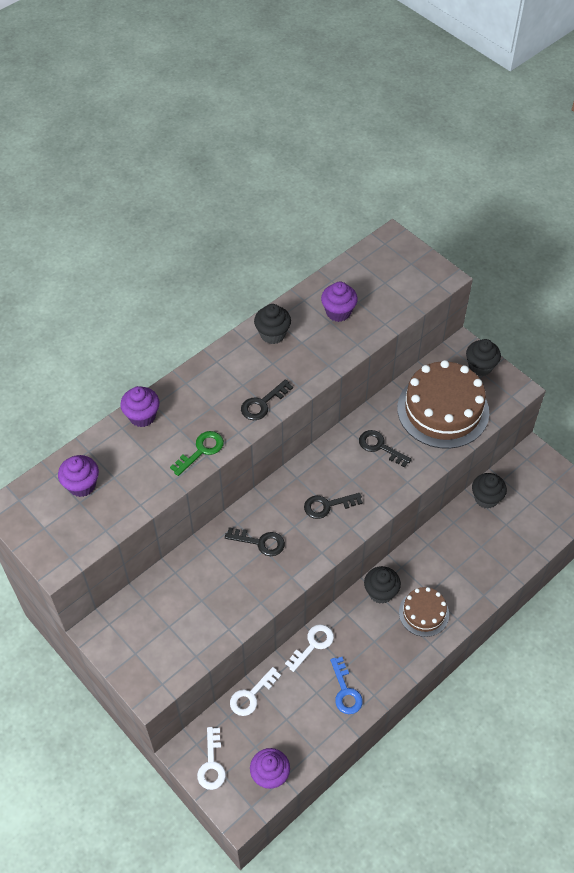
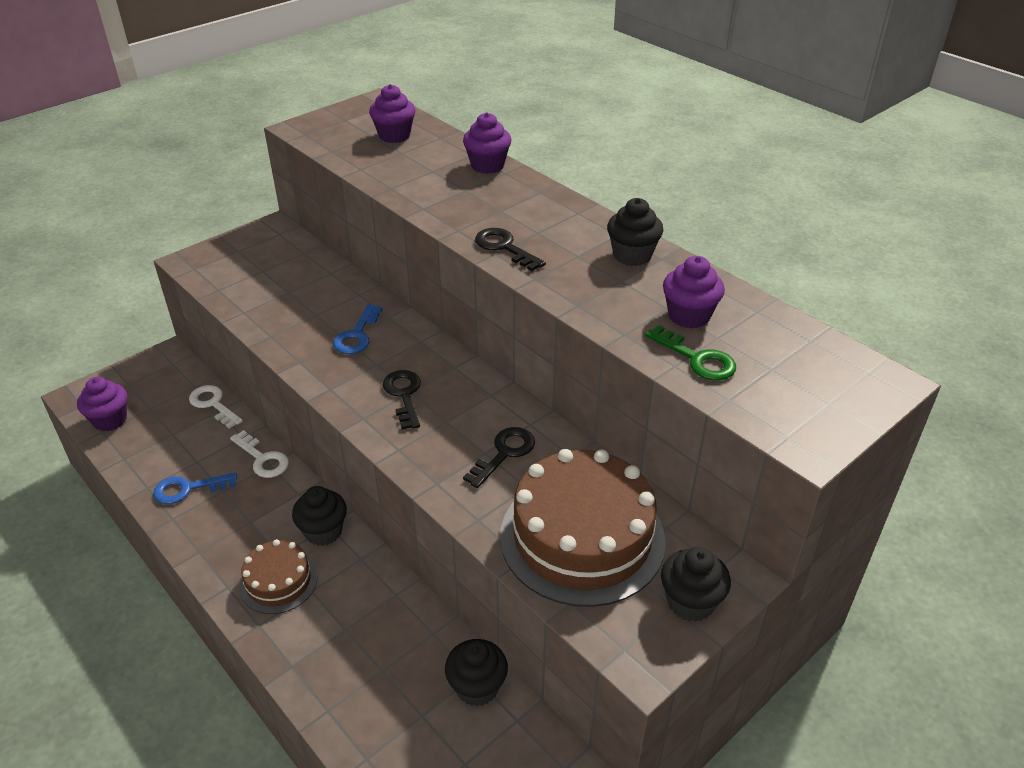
camera: 90 degrees right, 15 degrees down
green key [170,431,224,476] -> green key moved to [645,325,736,381]
white key [197,727,226,790] -> none
black key [225,527,285,556] -> blue key [333,304,382,354]

